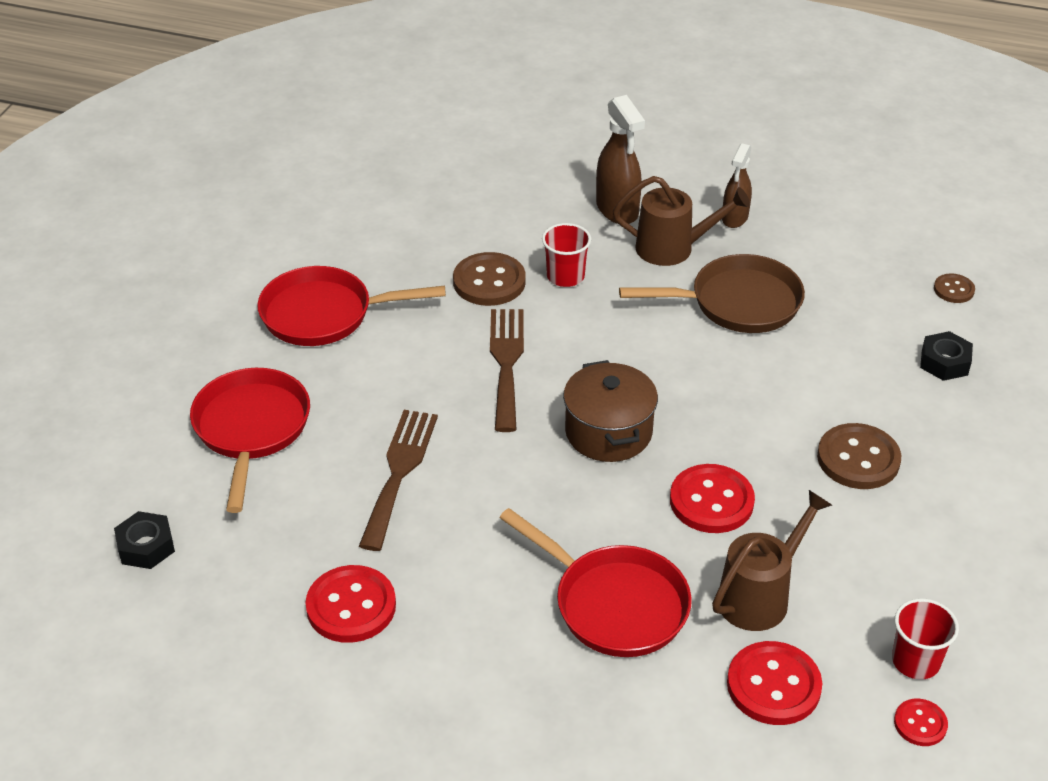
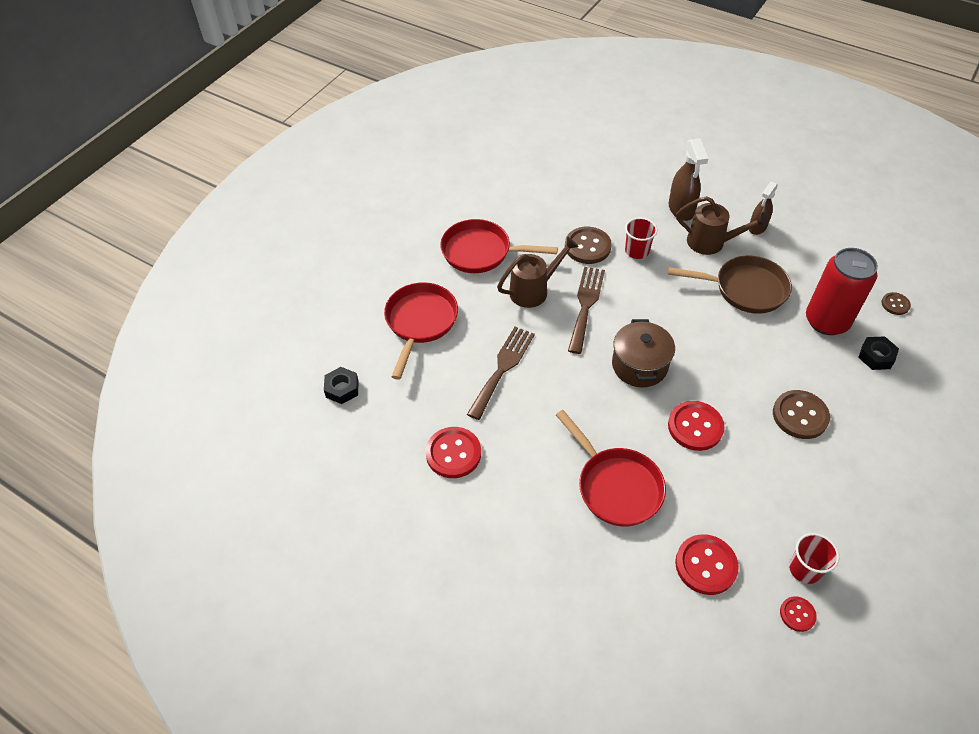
camera: 15 degrees right, 10 degrees up
brown watering can [712,490,832,631] -> brown watering can moved to [497,236,579,308]
none -> red can [806,248,878,335]

